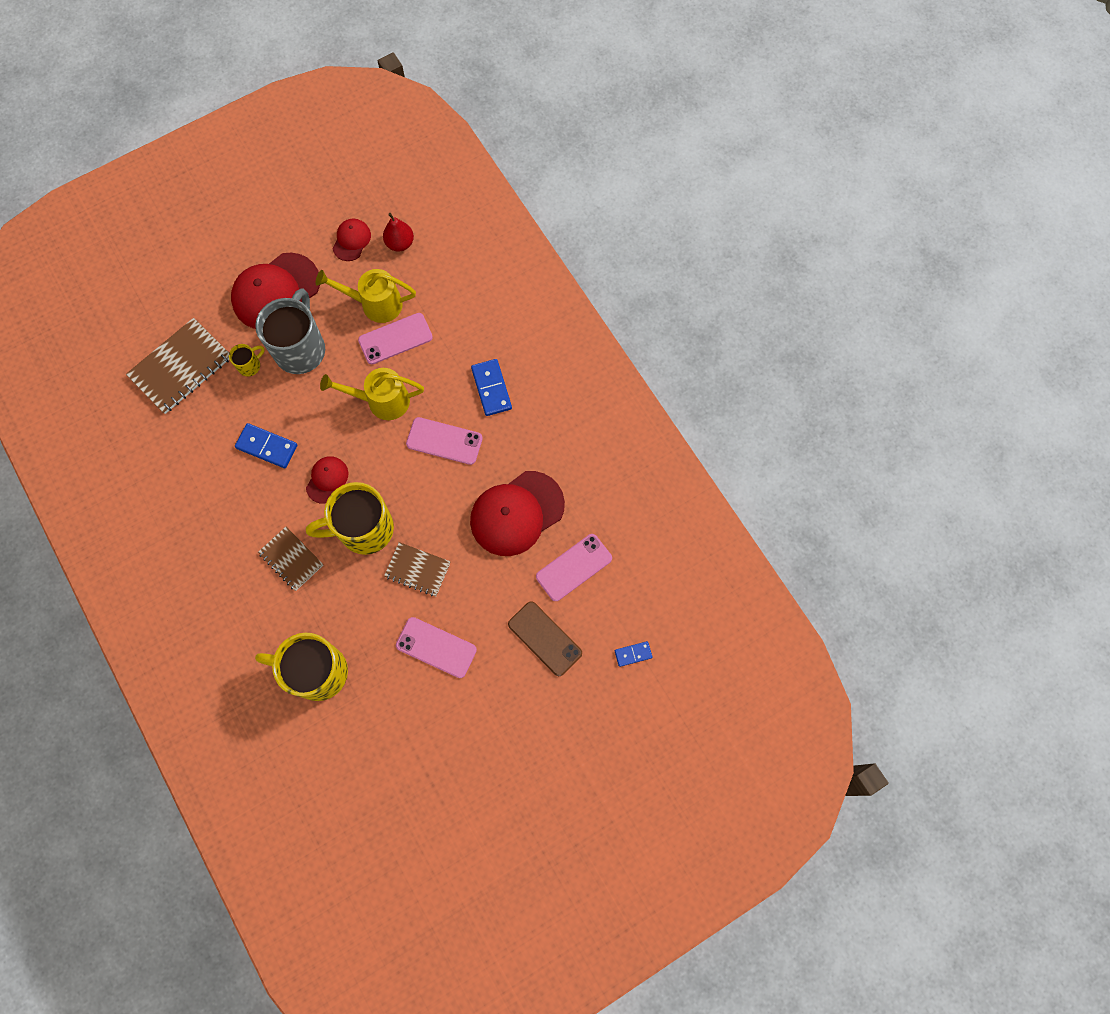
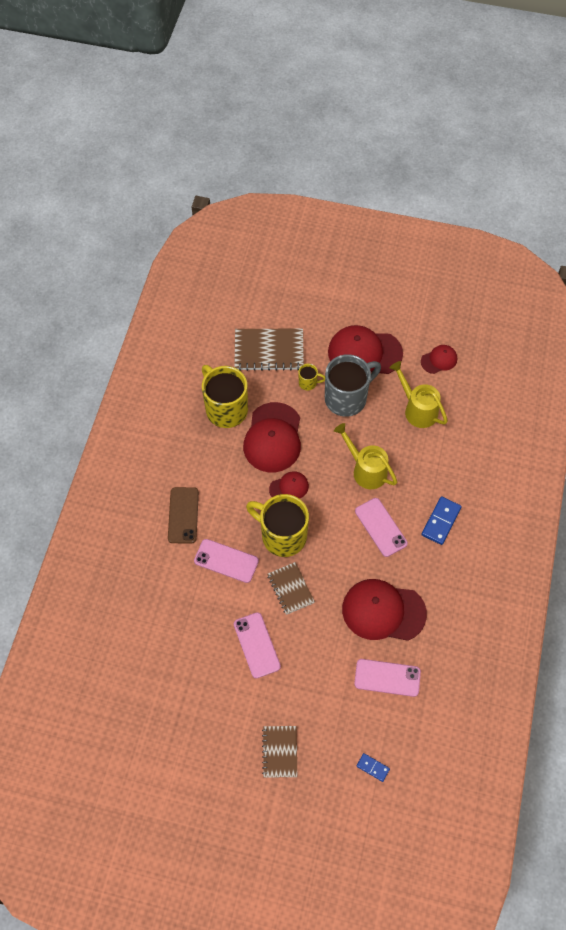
camera: 45 degrees right, 10 degrees down
blue domino [235,423,297,468] -> red cap [243,402,301,472]
yellow mug [255,633,348,701] -> yellow mug moved to [202,365,248,428]
brown notebook [258,527,323,591] -> brown notebook moved to [262,726,297,778]
pink phone [358,313,433,364] -> pink phone moved to [194,539,259,583]
red pear [383,213,414,252] -> none
brown phone [508,601,582,676] -> brown phone moved to [168,487,199,543]

